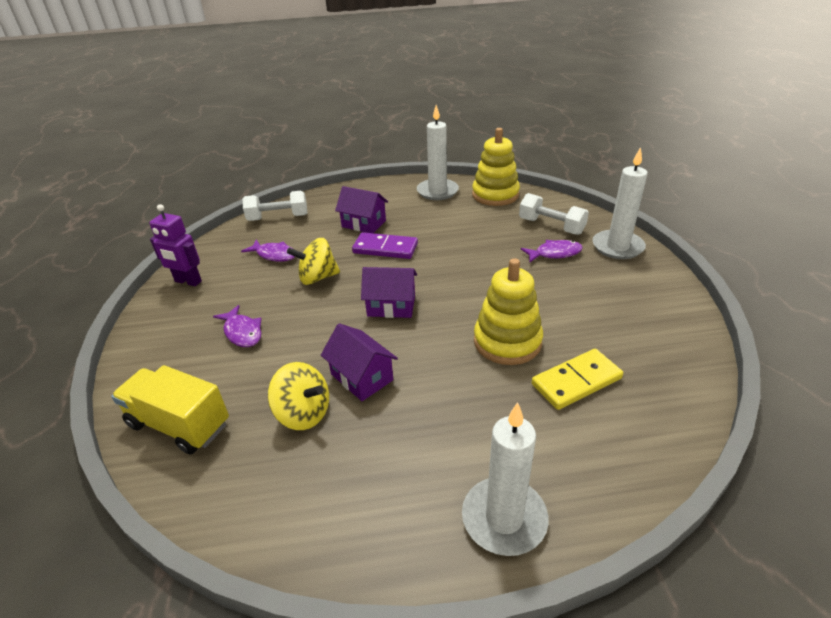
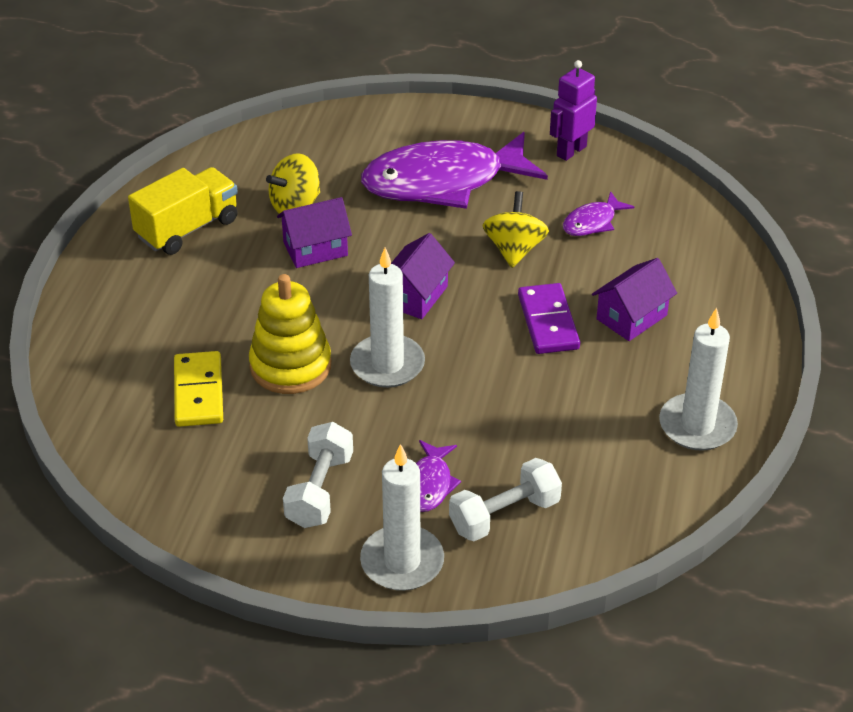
camera: 110 degrees right, 5 degrees up
yellow truck [111,365,229,454] -> yellow truck moved to [128,167,238,255]
purple fish [213,305,261,347] -> purple fish [361,132,548,209], size x2.31
white dumbbell [243,191,307,221] -> white dumbbell moved to [283,422,353,528]
purple domino [352,232,418,259] -> purple domino turned 45 degrees counterclockwise [518,283,580,354]
white candle [462,402,548,556] -> white candle moved to [350,248,425,388]
yellow stacking toy [472,128,520,206] -> none

